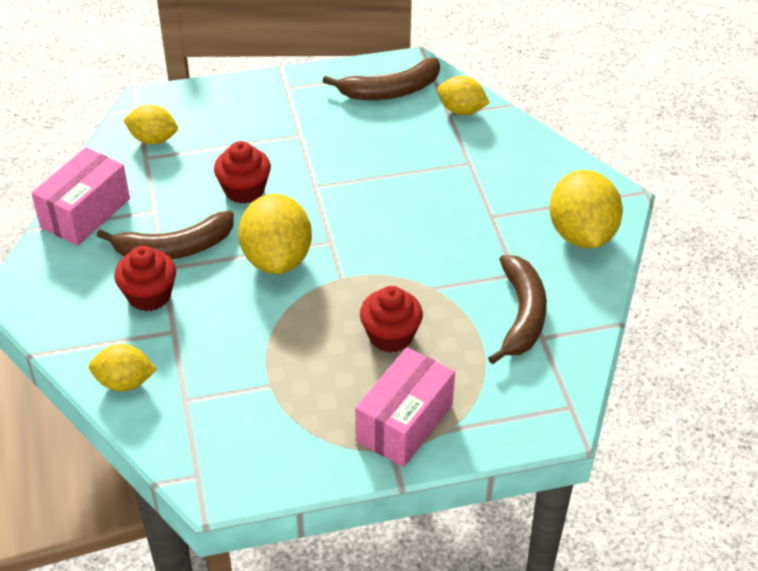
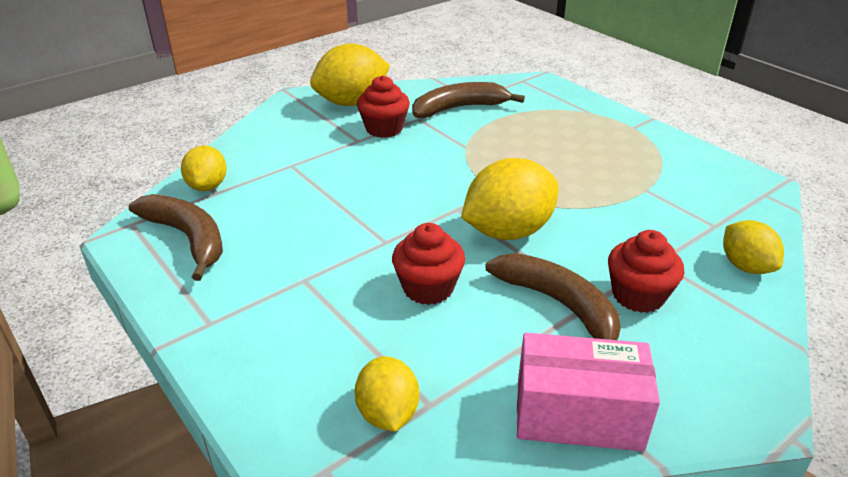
camera: 115 degrees left, 10 degrees down
pink box [355,347,455,467] -> none
red cupcake [360,286,423,353] -> red cupcake moved to [357,75,410,138]

